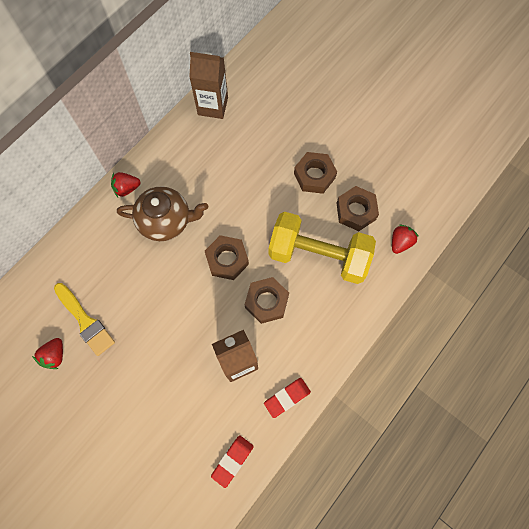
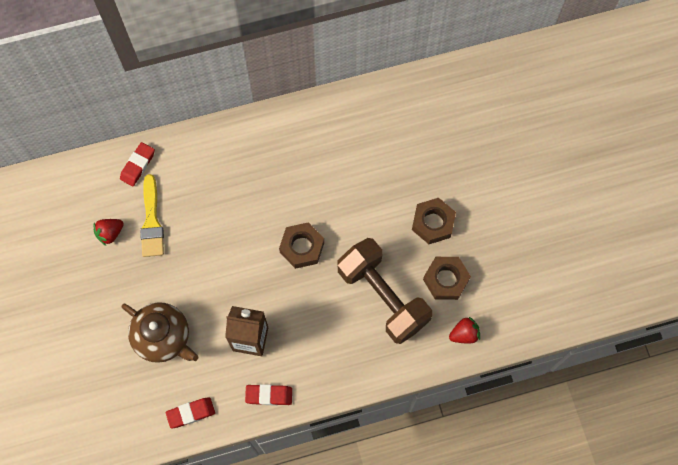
camera: 35 degrees right, 0 degrees up
red strawberry [111,172,141,197] -> none
brown teapot [117,186,208,241] -> brown teapot moved to [122,302,198,363]
brown carton [189,52,228,119] -> none
brown nut [245,277,289,324] -> none
yellow dumbbell [268,212,376,284] -> brown dumbbell [338,238,432,344]
none -> red eraser [120,142,155,186]

